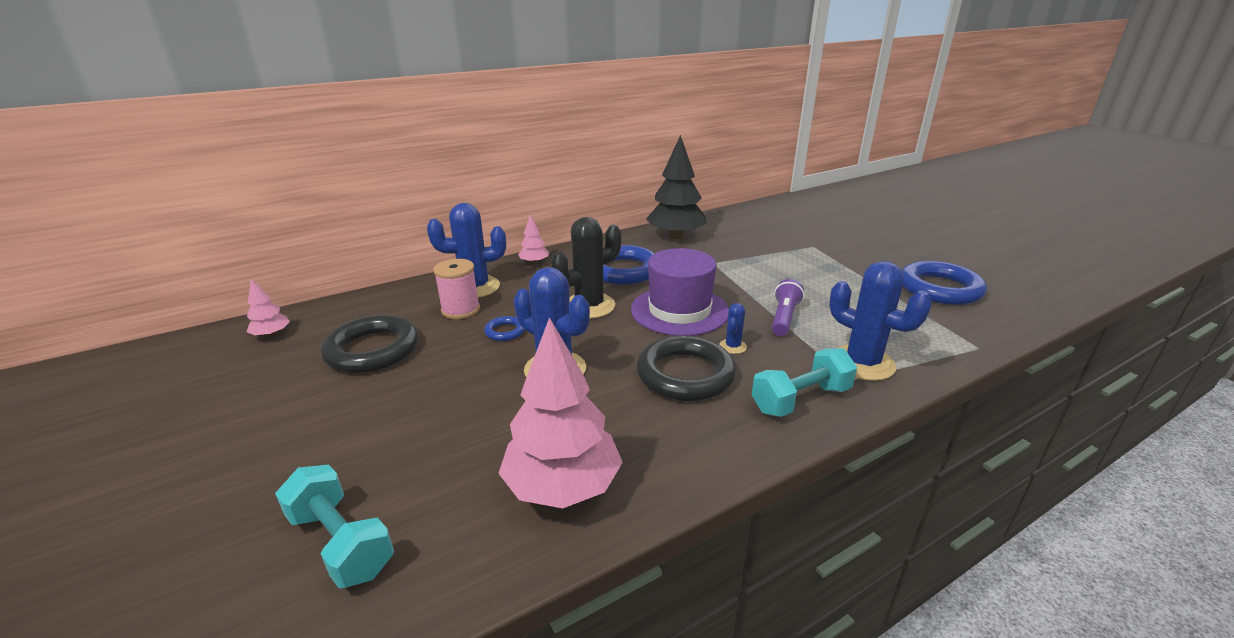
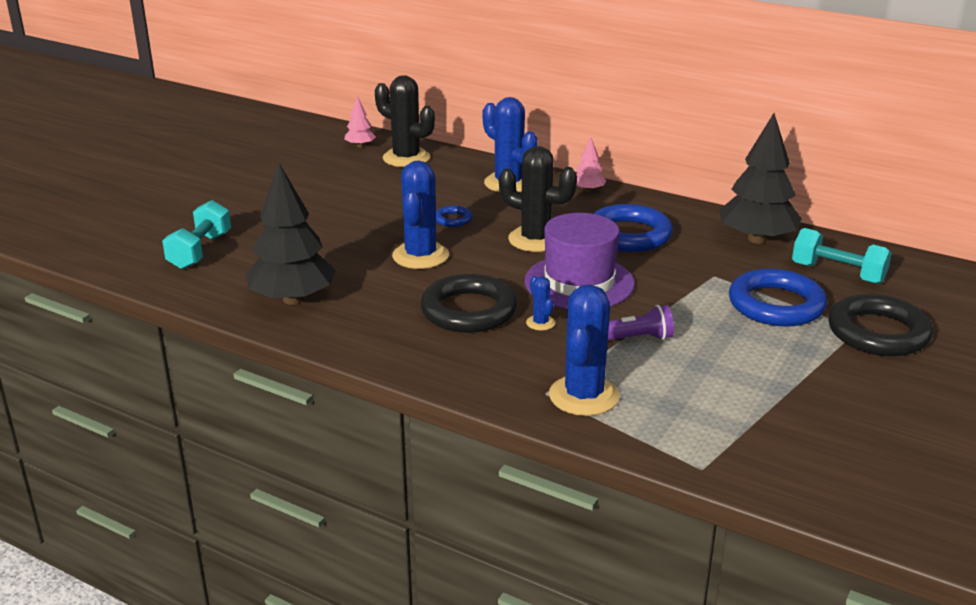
camera: 60 degrees right, 0 degrees up
black ring [321,315,419,373] -> black ring moved to [828,294,933,356]
pink spool [433,259,480,319] -> none
pink tree [498,317,623,508] -> black tree [245,163,336,305]
blue cactus [719,303,747,354] -> blue cactus turned 75 degrees clockwise [526,276,555,330]
turquoise dumbbell [752,348,857,417] -> turquoise dumbbell moved to [792,228,892,284]
blue ring [902,261,987,305] -> blue ring moved to [729,268,827,326]
none -> black cactus [375,75,435,167]

